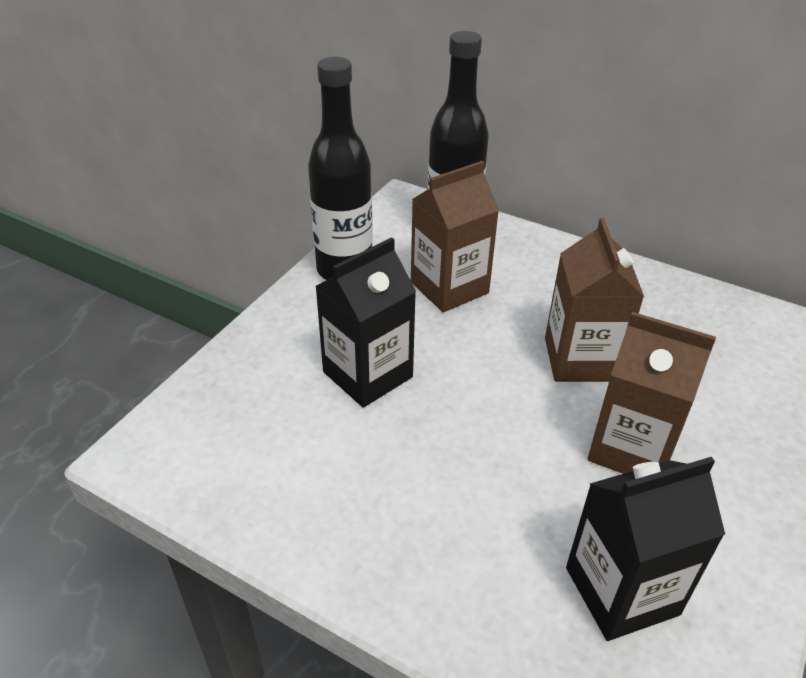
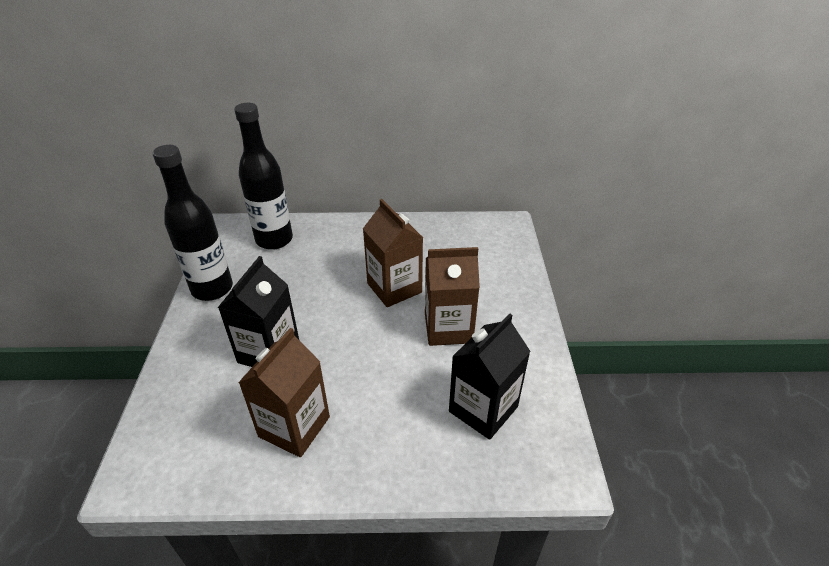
camera: 30 degrees left, 0 degrees up
brown carton [411,161,499,312] -> brown carton moved to [238,328,330,457]

